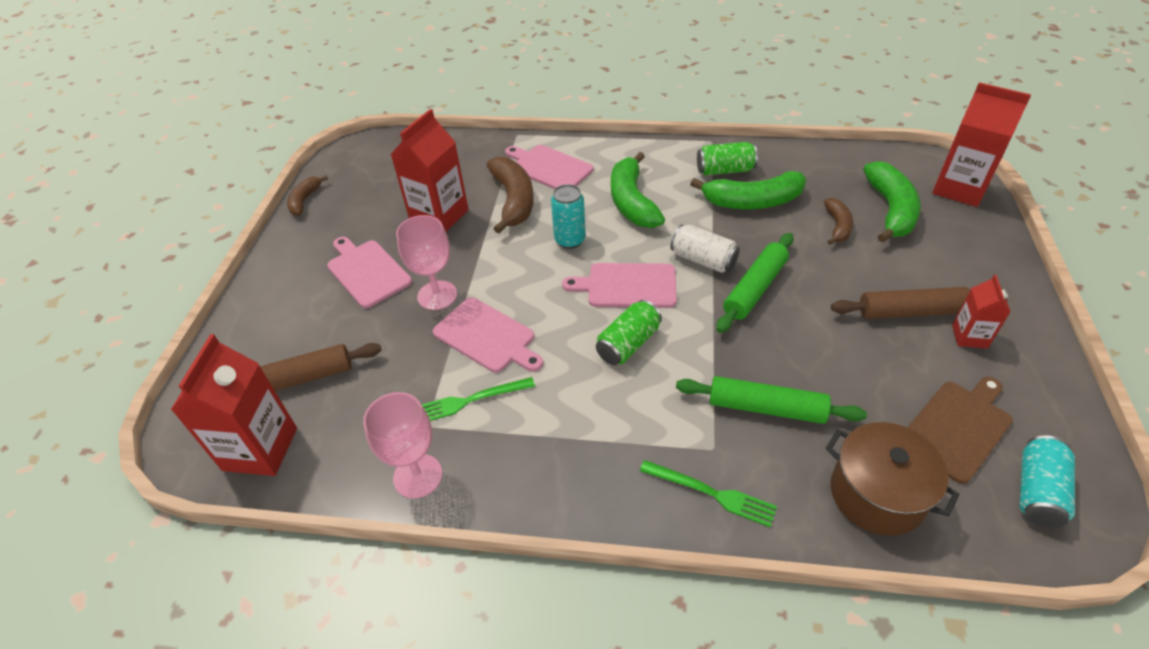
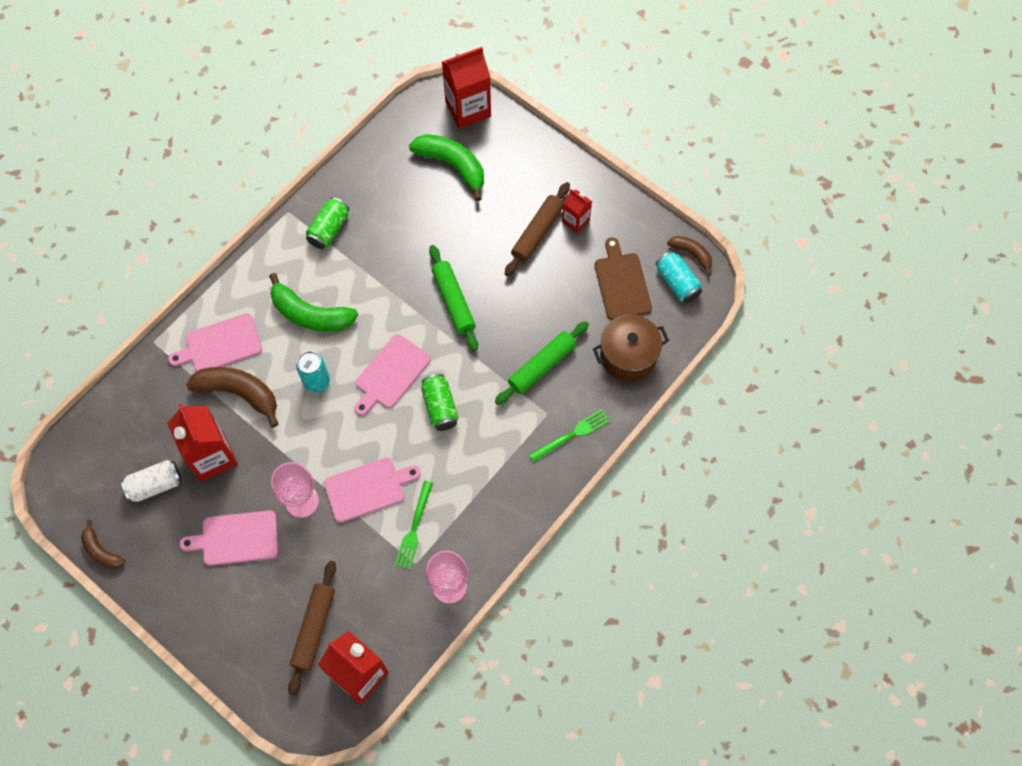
camera: 60 degrees left, 20 degrees up
white can [670,224,740,273] -> white can moved to [121,460,182,502]
green banana [690,171,806,209] -> none
brown banana [824,198,853,245] -> brown banana moved to [667,236,712,276]

